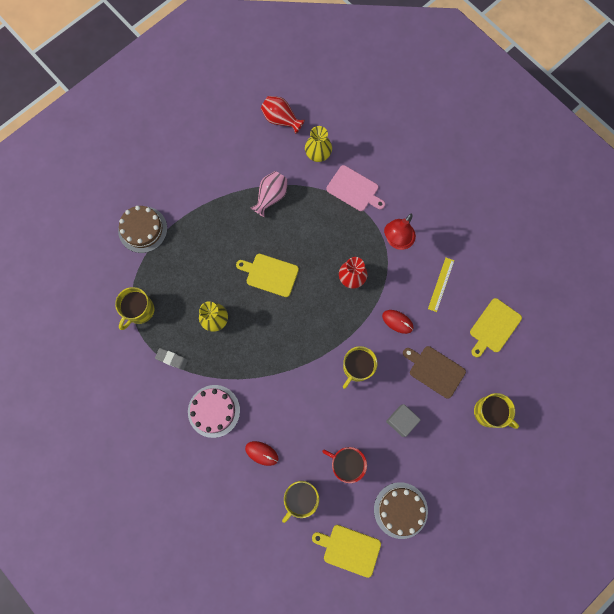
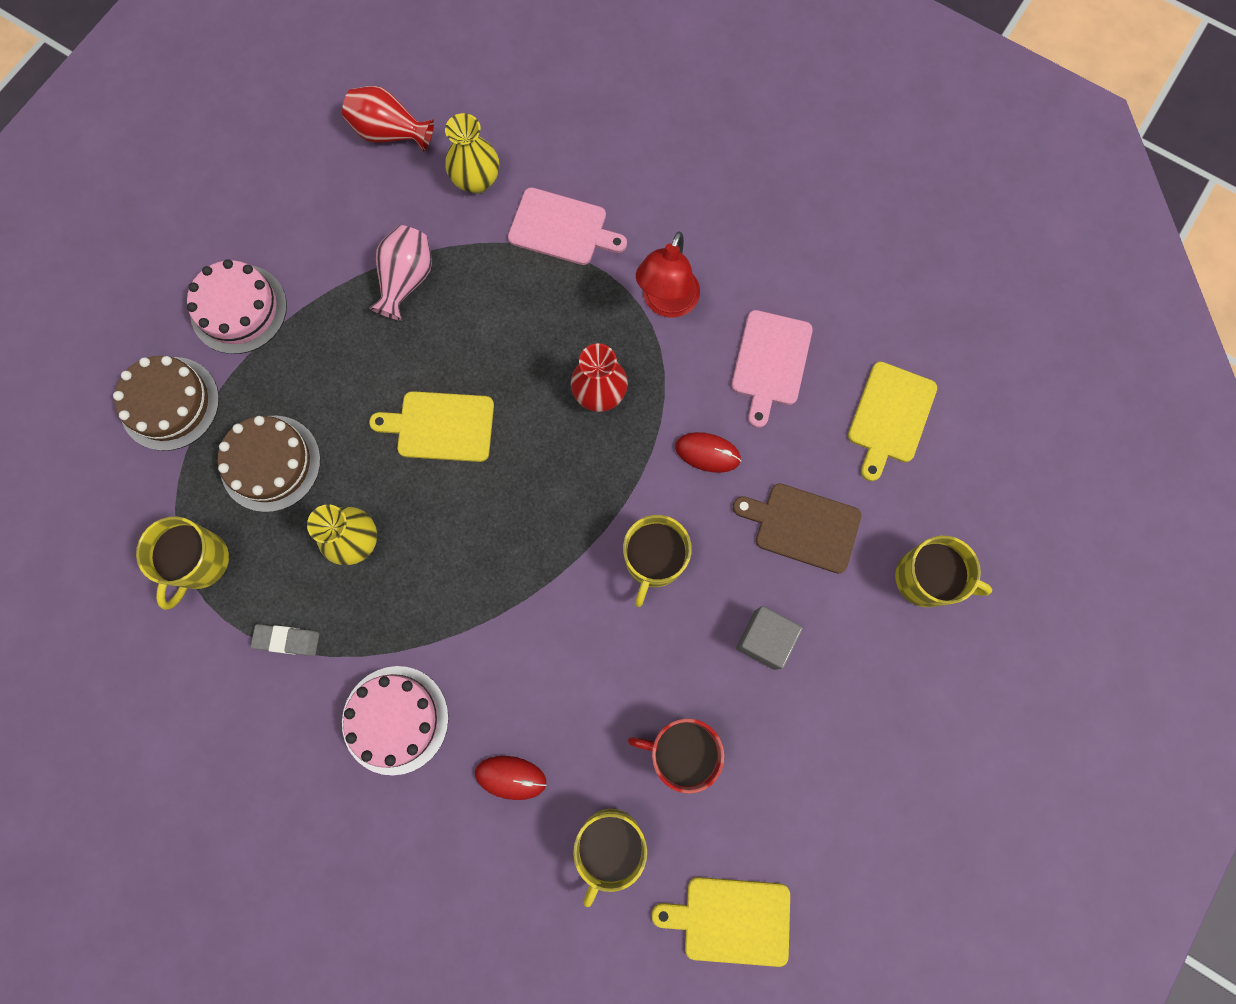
camera: 15 degrees left, 0 degrees up
brown cake [374,482,428,539] -> brown cake moved to [218,415,321,512]
yellow ruler [428,258,454,312] -> pink cutting board [731,310,813,428]
none -> pink cake [187,259,287,354]

